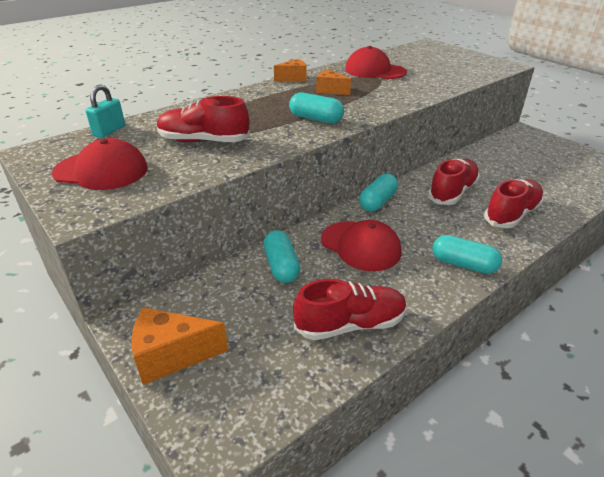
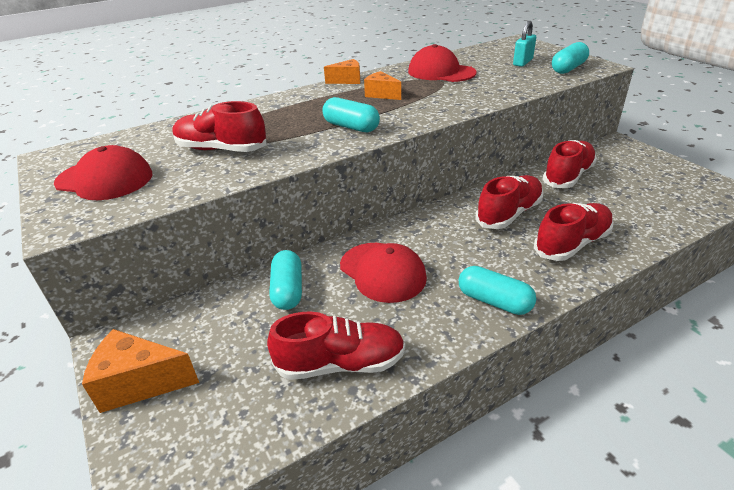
camera: 10 degrees right, 0 degrees up
turquoise padlock [85,85,125,138] -> turquoise padlock moved to [513,21,536,67]
turquoise capsule [359,174,398,212] -> turquoise capsule moved to [552,42,589,74]
none -> red shoe [543,140,597,188]

